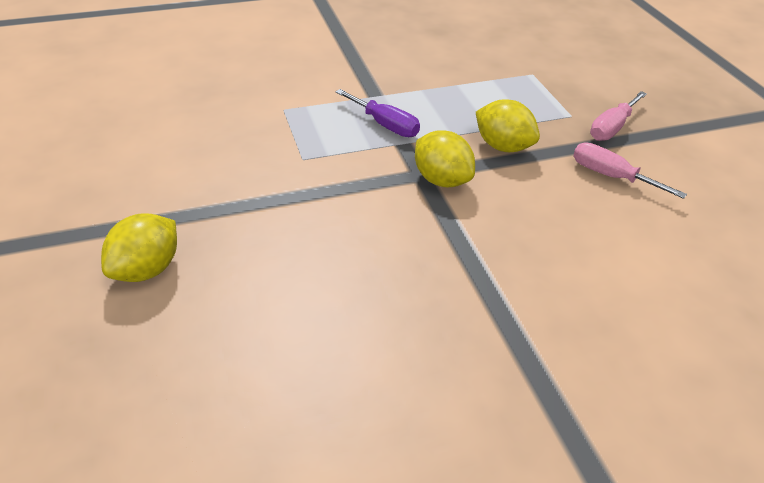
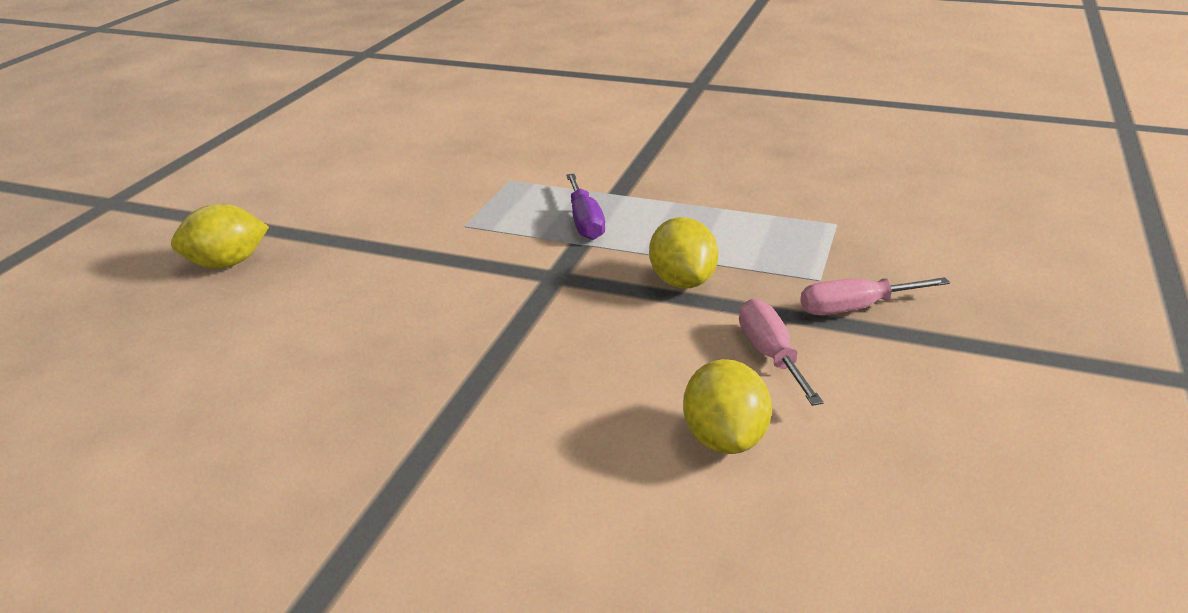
camera: 40 degrees right, 10 degrees down
yellow lemon [415,130,475,187] -> yellow lemon moved to [683,359,772,454]

